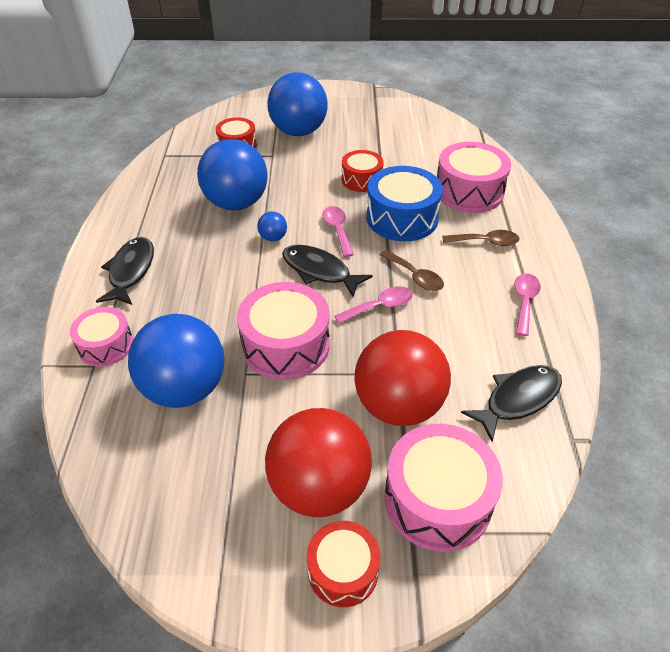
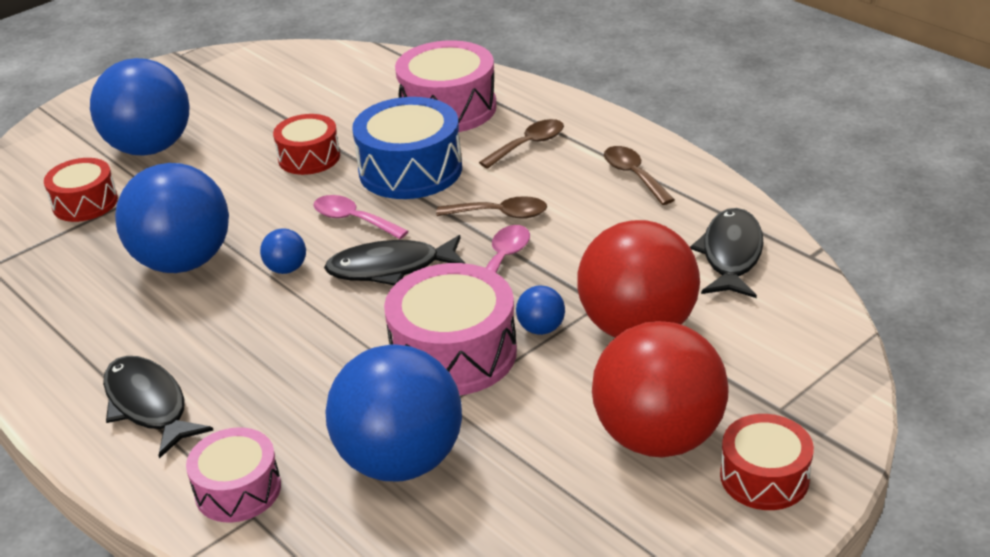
camera: 40 degrees left, 10 degrees down
pink drum [384,424,503,552] -> none
pink spoon [514,273,541,336] -> brown spoon [604,146,675,205]
none -> blue ball [516,286,565,335]

